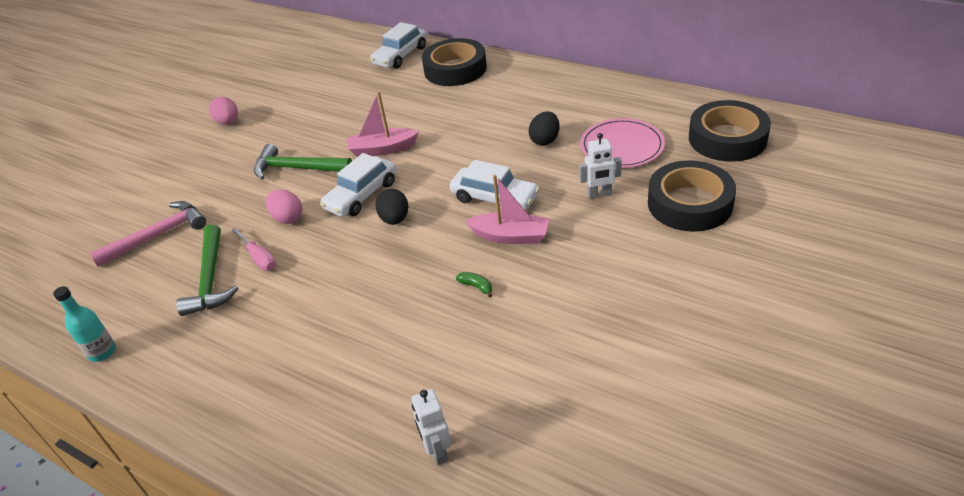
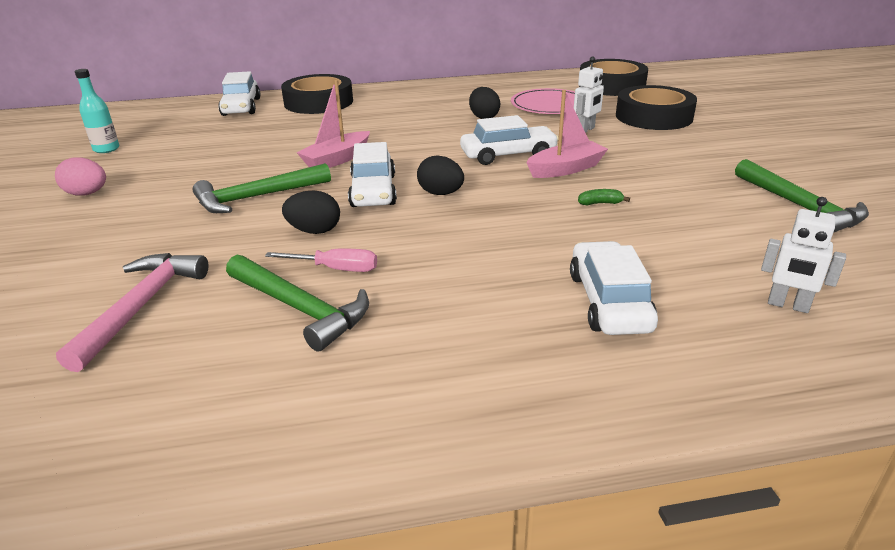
camera: 45 degrees left, 10 degrees down
turquoise bottle [53,286,116,362] -> turquoise bottle moved to [75,69,119,153]
pink egg [266,189,302,224] -> black egg [282,190,340,234]
none -> white car [570,241,658,335]
none -> green hammer [735,159,869,233]

